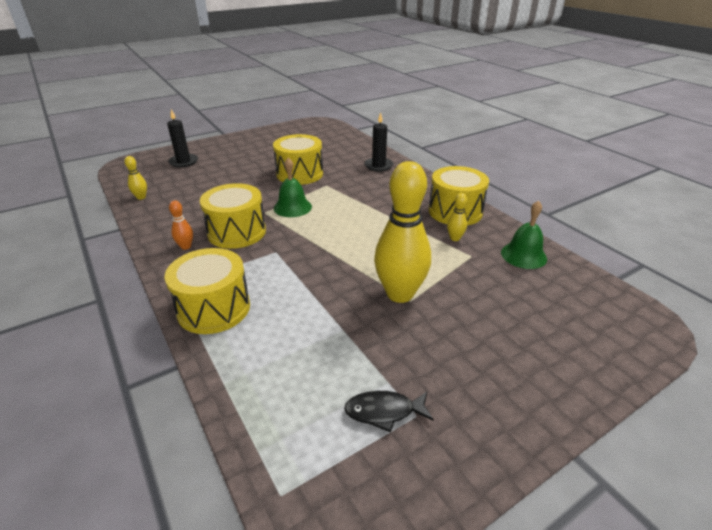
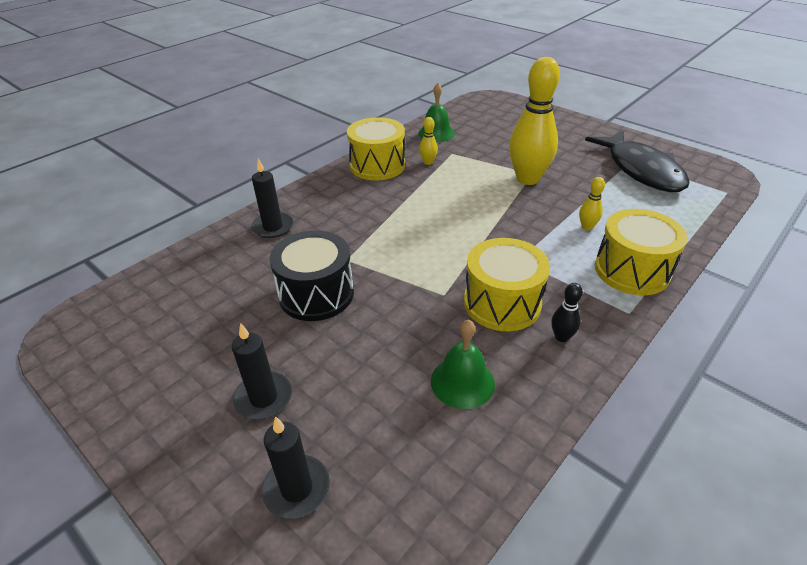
camera: 105 degrees left, 5 degrees up
yellow bowling pin [124,156,147,200] -> yellow bowling pin moved to [579,177,605,230]
orange bowling pin [169,201,193,250] -> black bowling pin [551,283,583,342]
yellow drum [273,134,323,185] -> black drum [270,230,354,321]
green bell [274,158,312,217] -> green bell moved to [431,319,495,409]
black fish [344,391,434,433] -> black fish [585,130,690,192], size x2.21
none -> black candle [232,323,292,419]

